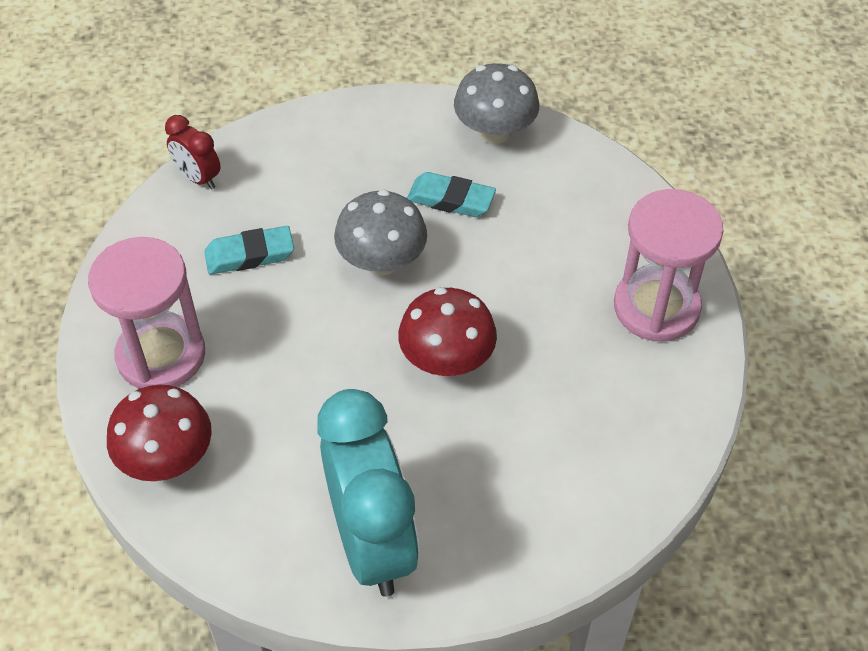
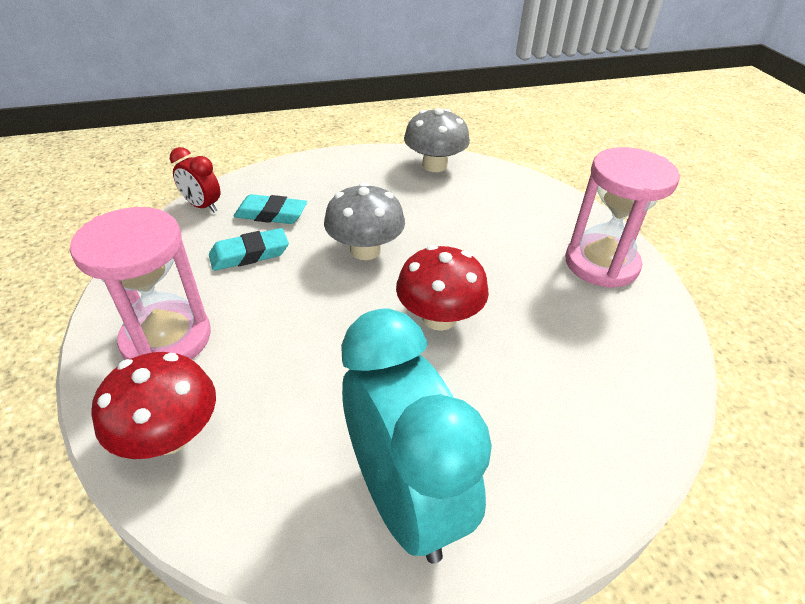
camera: 10 degrees left, 10 degrees down
turquoise eraser [407,172,496,217] -> turquoise eraser moved to [234,194,307,224]

